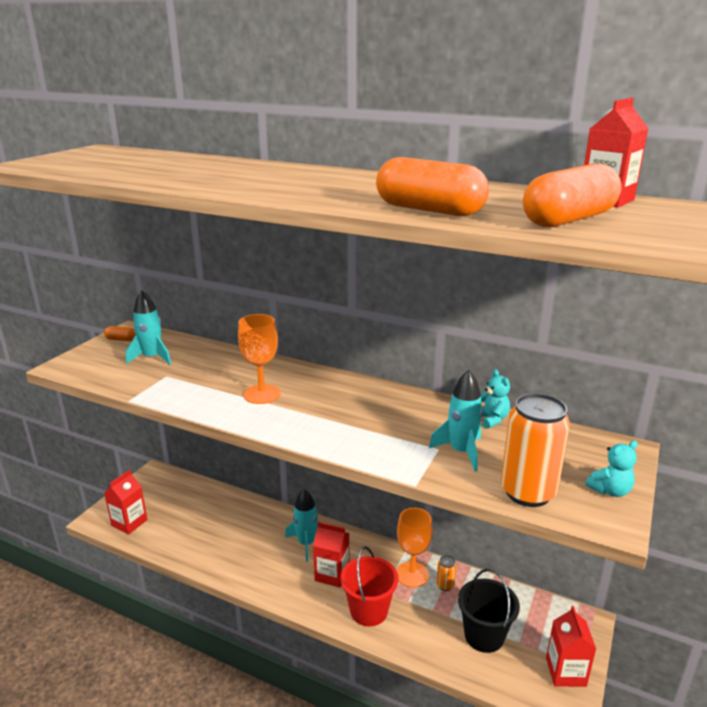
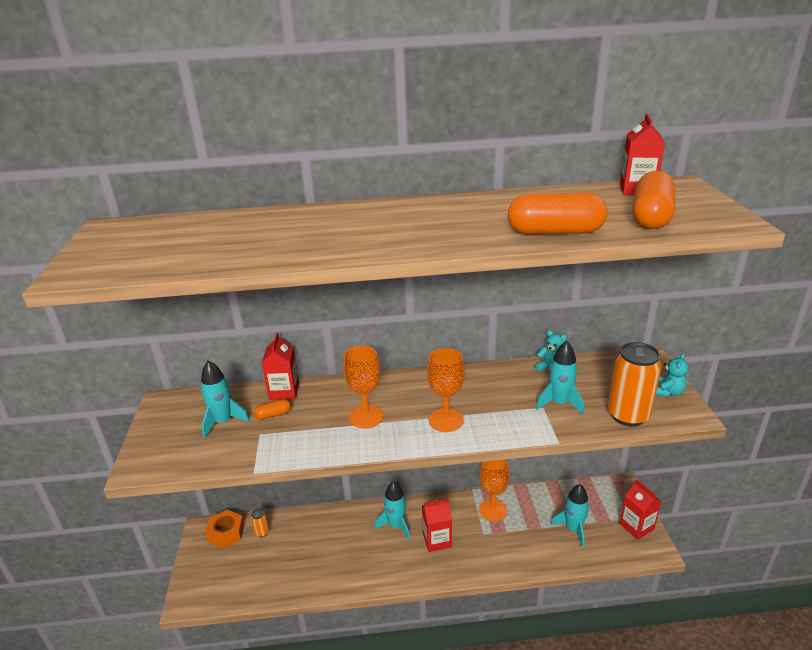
camera: 30 degrees left, 5 degrees up
orange capsule [104,326,136,341] -> orange capsule moved to [254,399,291,420]
red carton [104,470,147,534] -> red carton moved to [262,333,299,400]
red bucket [340,546,399,627] -> none
orange can [436,555,456,591] -> orange can moved to [251,508,270,537]
black bucket [458,569,520,653] -> turquoise rocket [551,484,589,548]
none -> orange nut [205,510,245,549]
none -> orange goblet [427,348,465,432]

